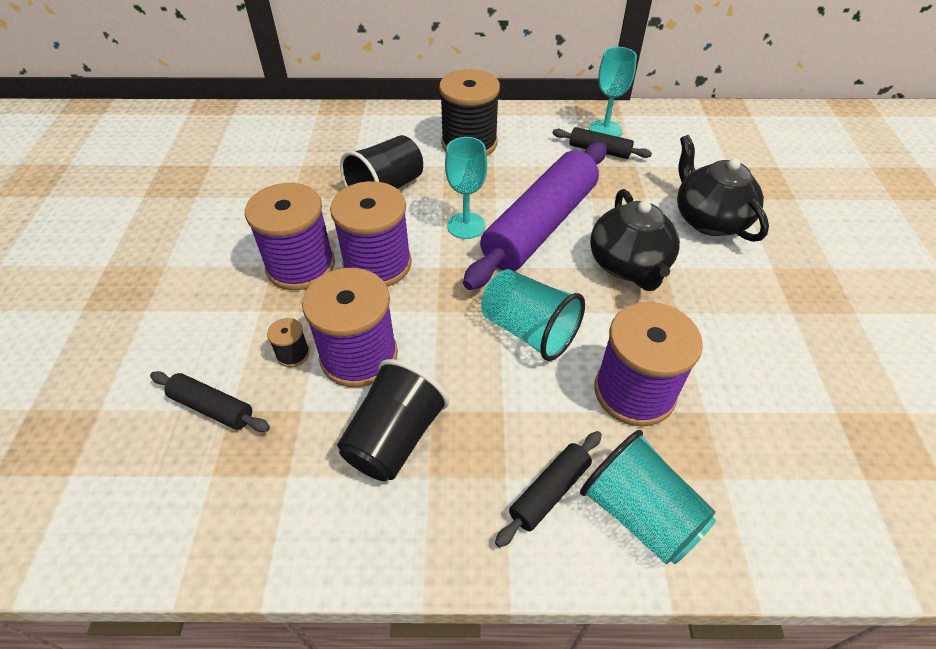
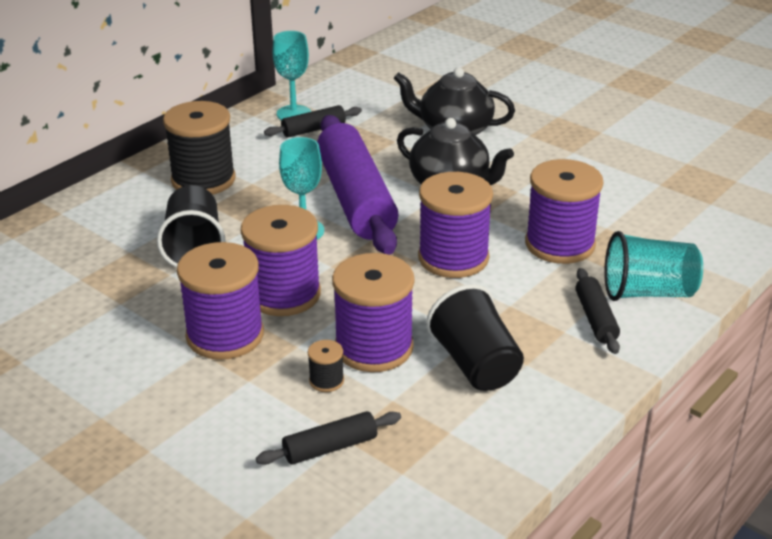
camera: 50 degrees left, 15 degrees down
turquoise cup [481,269,585,361] -> purple spool [418,172,493,278]

